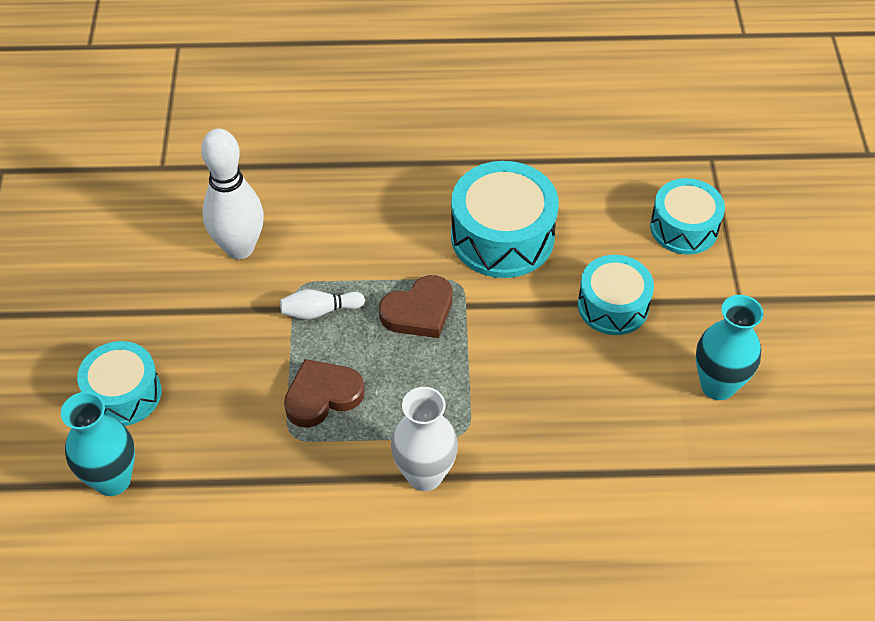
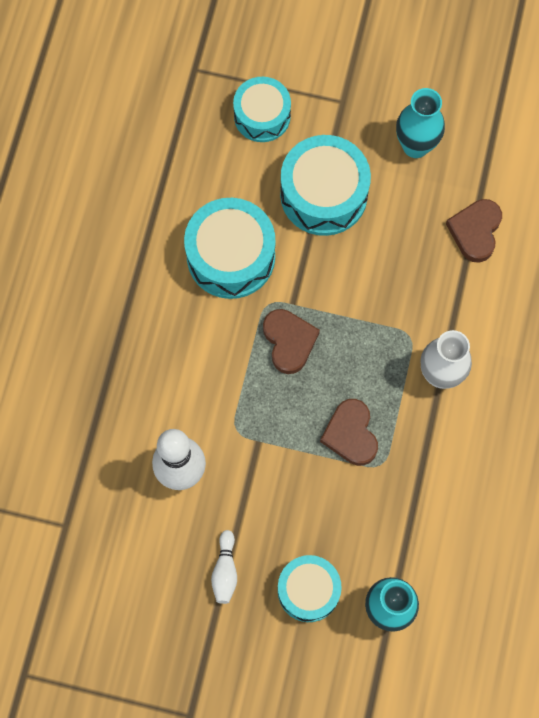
camera: 75 degrees left, 20 degrees up
white bowling pin [280,290,365,319] -> white bowling pin moved to [211,530,237,604]
turquoise drum [578,255,654,335] -> turquoise drum [280,135,371,236], size x1.52
none -> brown heart [446,199,502,263]

